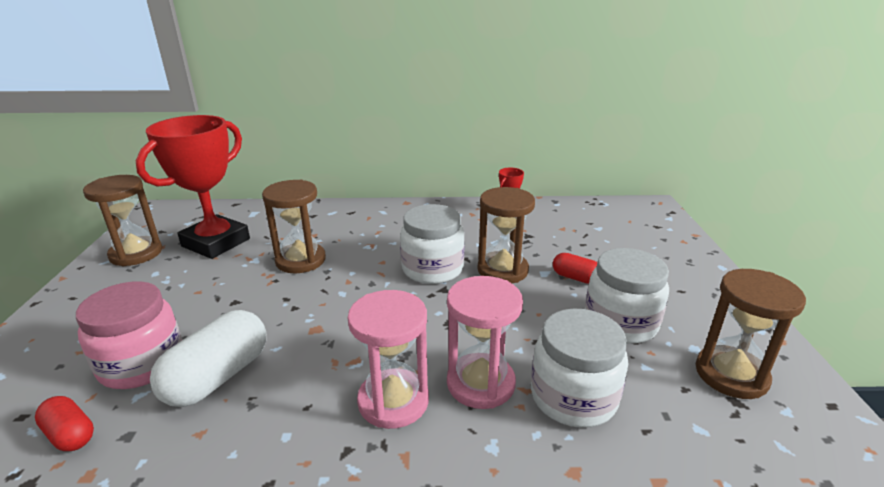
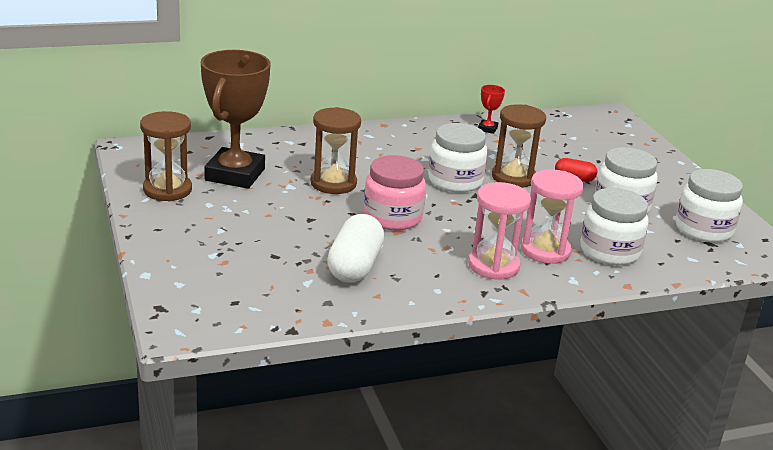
camera: 20 degrees left, 0 degrees up
red capsule [35,396,94,451] -> none
pink jar [76,281,182,389] -> pink jar moved to [364,155,426,231]
red trophy [136,115,250,259] -> brown trophy [201,50,271,189]
brown hourglass [696,269,806,399] -> white jar [676,169,743,243]

